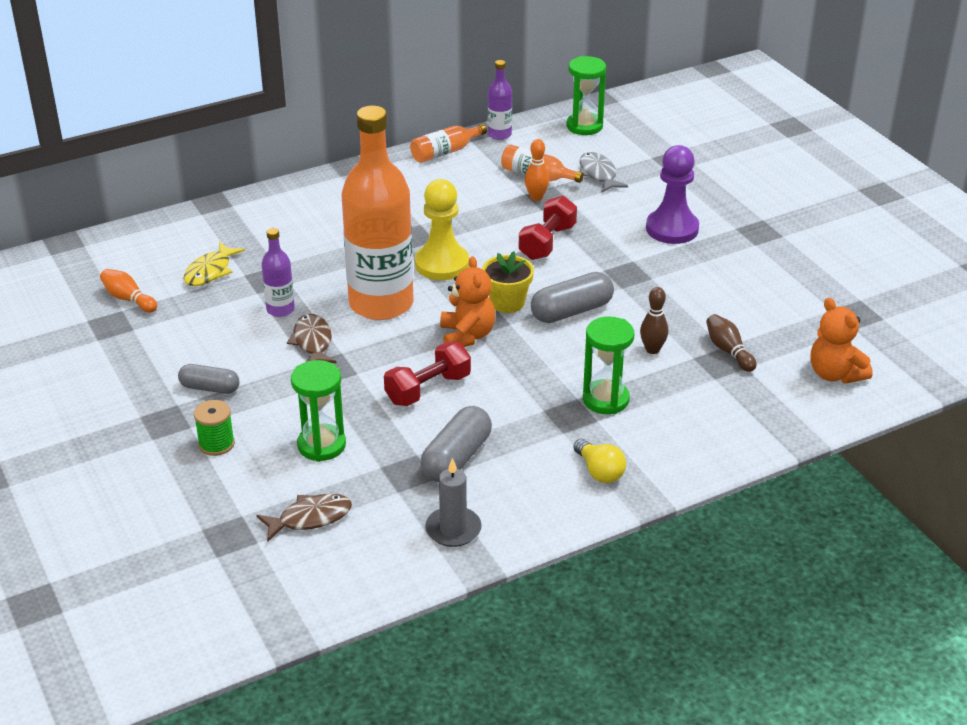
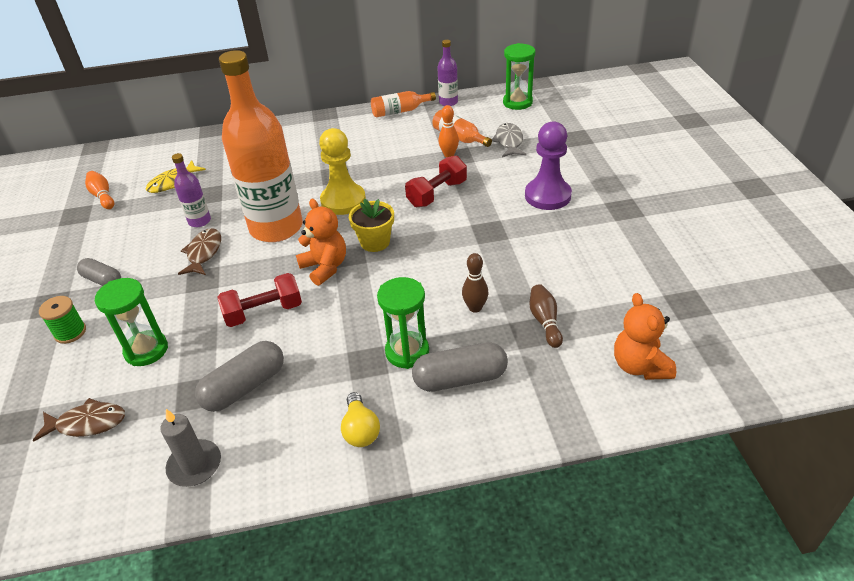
camera: 20 degrees right, 5 degrees up
orange teddy bear [440,256,495,347] -> orange teddy bear turned 45 degrees counterclockwise [296,199,346,286]
grey capsule [531,272,614,323] -> grey capsule moved to [412,342,508,392]

